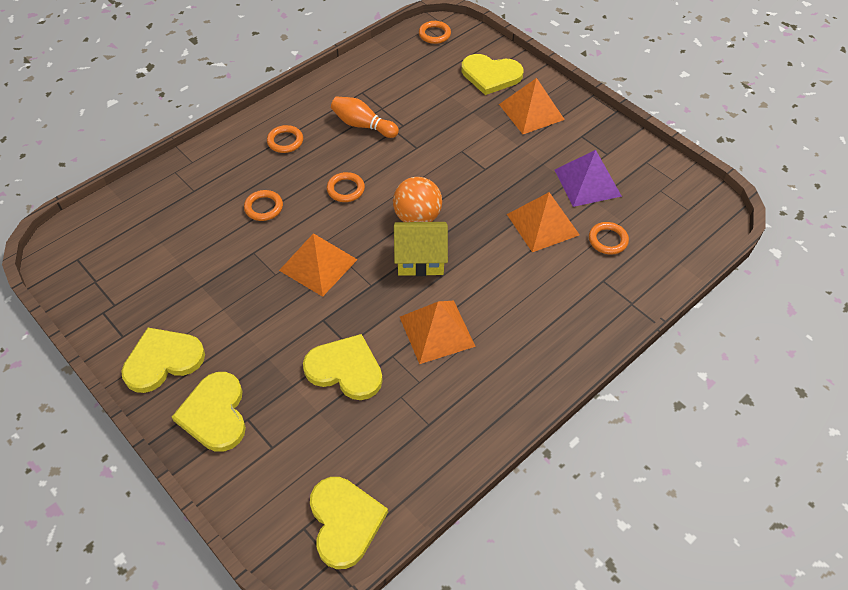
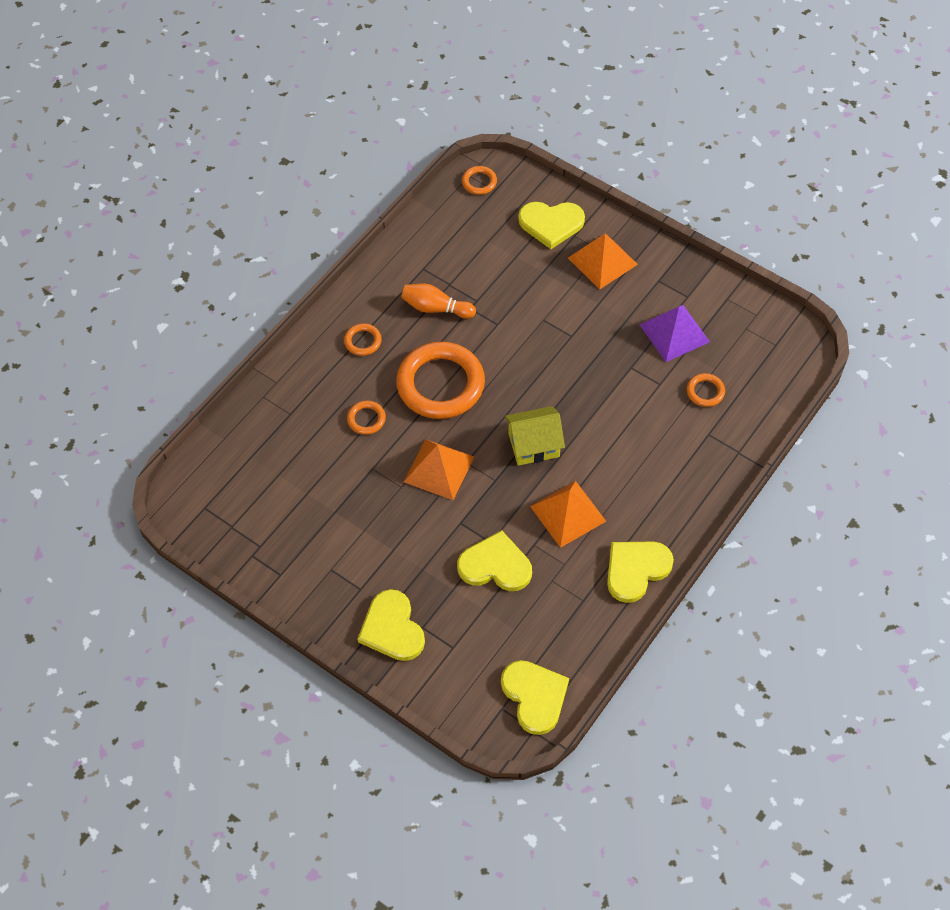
camera: 10 degrees left, 5 degrees up
yellow heart [121,328,205,393] -> yellow heart moved to [607,541,674,603]
orange ring [327,172,365,202] -> orange ring [396,342,485,419], size x2.31
orange ball [393,177,442,222] -> none
orange pyramid [507,192,580,252] -> none

